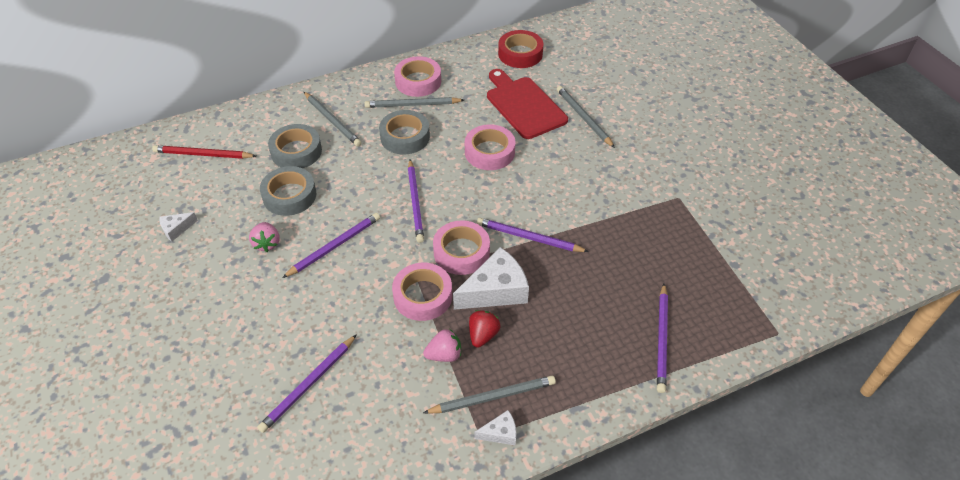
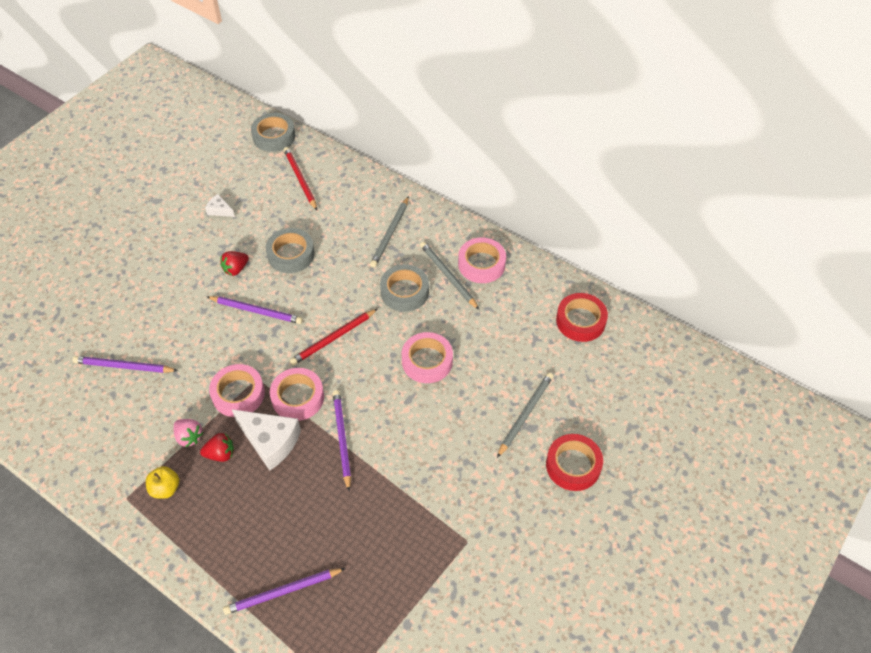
camera: 60 degrees right, 5 degrees up
pink strawberry [249,222,280,252] -> red strawberry [220,251,249,276]
grey tape [268,124,322,168] -> grey tape moved to [251,113,296,152]
purple pencil [408,160,424,243] -> red pencil [290,309,377,365]
grey pencil [423,376,556,414] -> yellow apple [146,466,179,499]
white cheese [474,410,516,446] -> none
red cutting board [487,69,568,139] -> none
none -> red tape [546,434,603,491]

